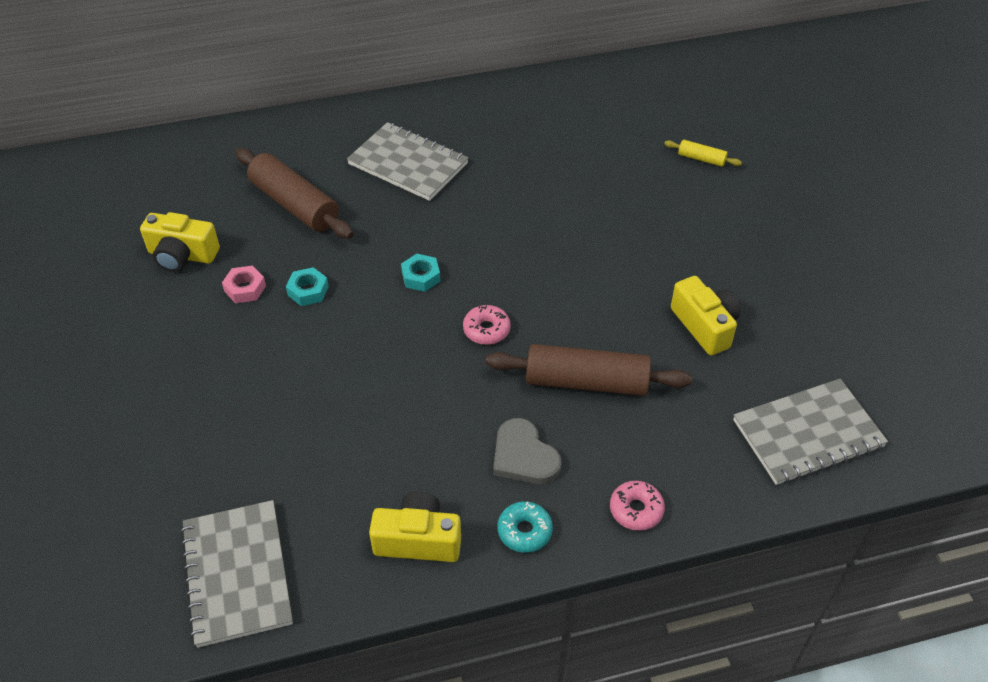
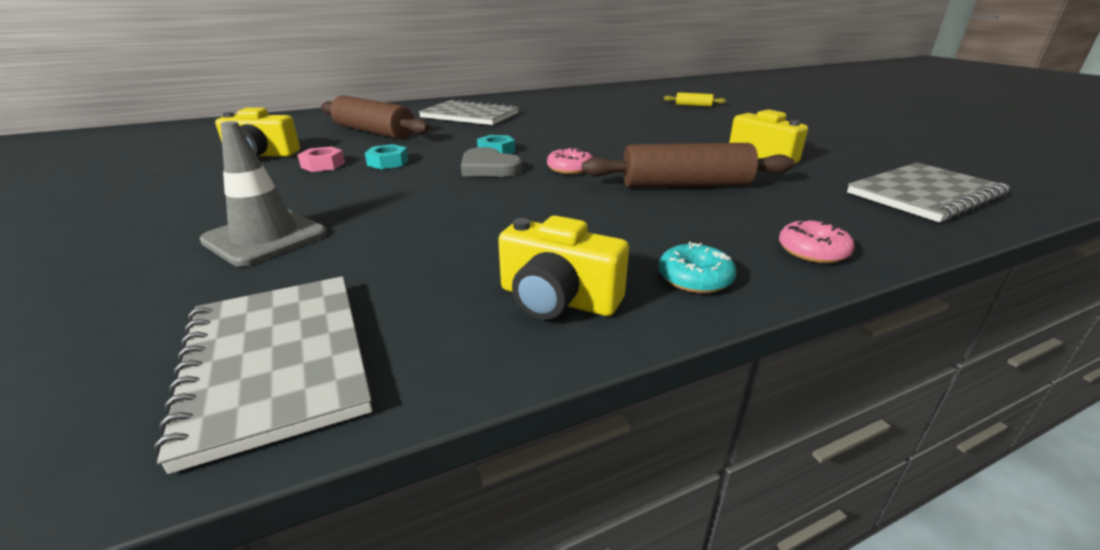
camera: 10 degrees left, 20 degrees down
yellow camera [369,492,461,562] -> yellow camera turned 150 degrees counterclockwise [498,215,629,320]
grey heart [493,418,561,484] -> grey heart moved to [461,147,523,177]
none -> grey traffic cone [199,121,327,267]

